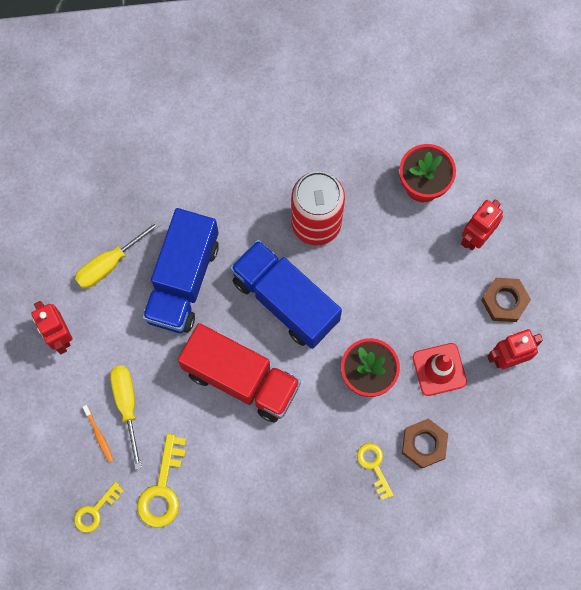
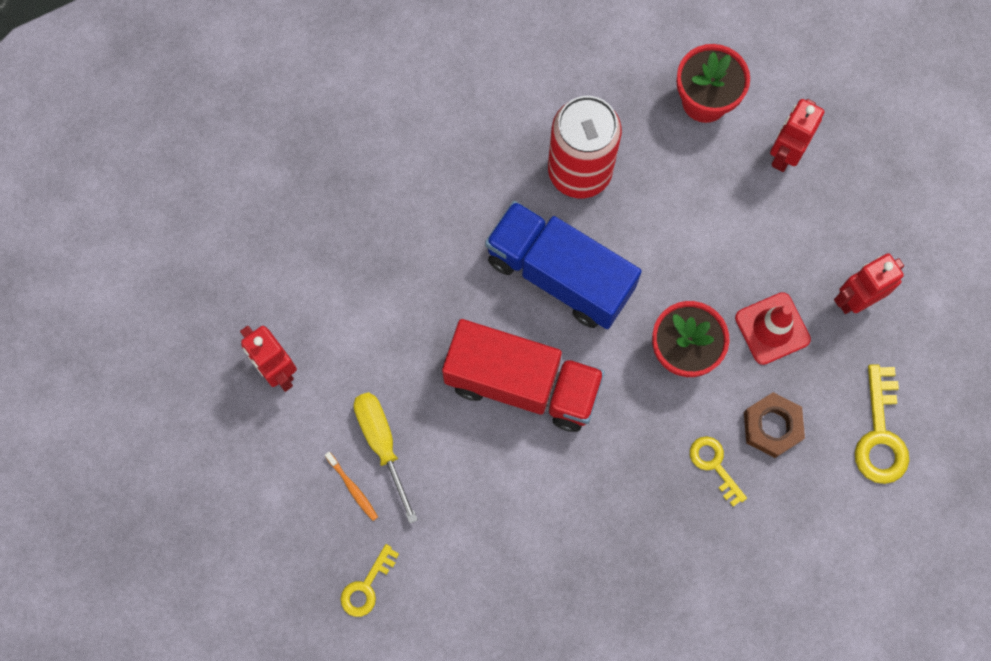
camera: 10 degrees left, 0 degrees up
yellow screwdriver [75,220,161,289] -> none
yellow key [137,434,186,528] -> yellow key moved to [855,364,909,484]
blue truck [142,208,219,333] -> none
brown nut [481,278,531,322] -> none

